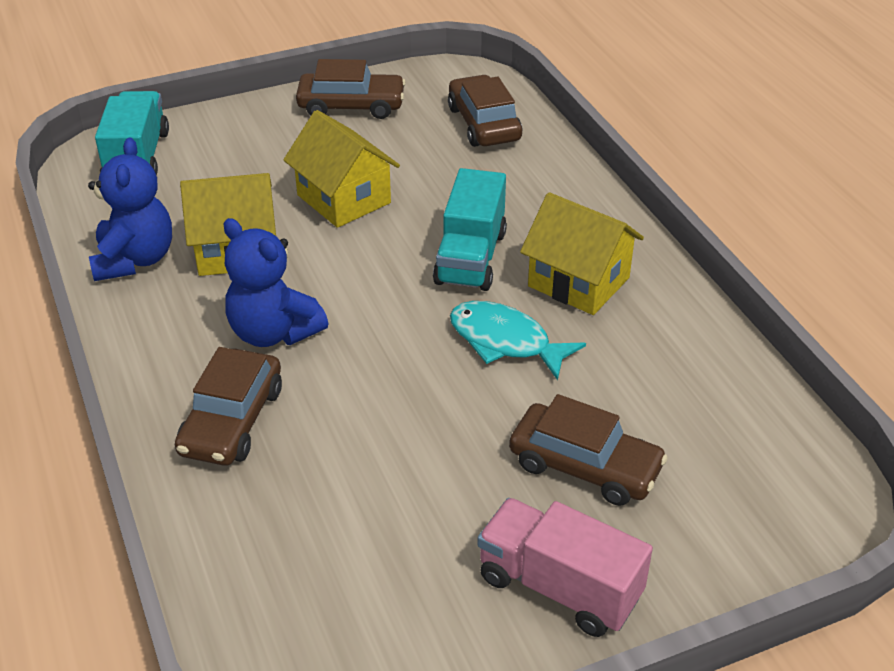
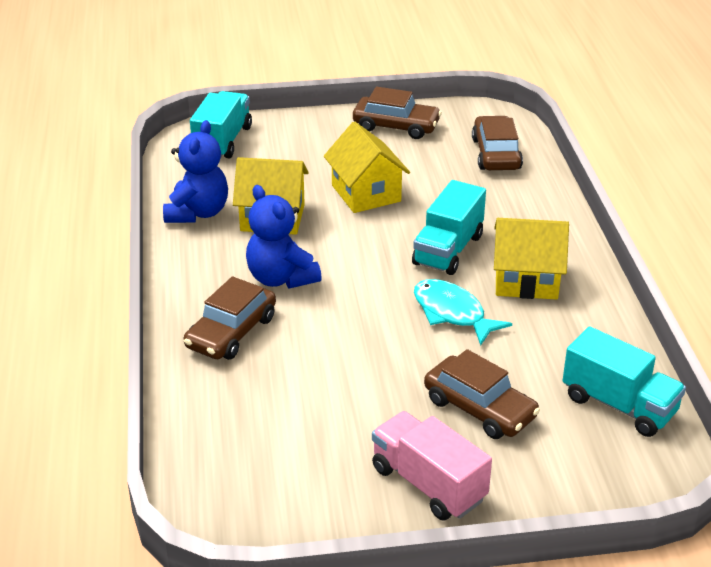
camera: 15 degrees right, 5 degrees down
yellow house [520,192,644,315] -> yellow house turned 45 degrees counterclockwise [494,218,569,300]
none -> turquoise truck [563,327,686,437]

